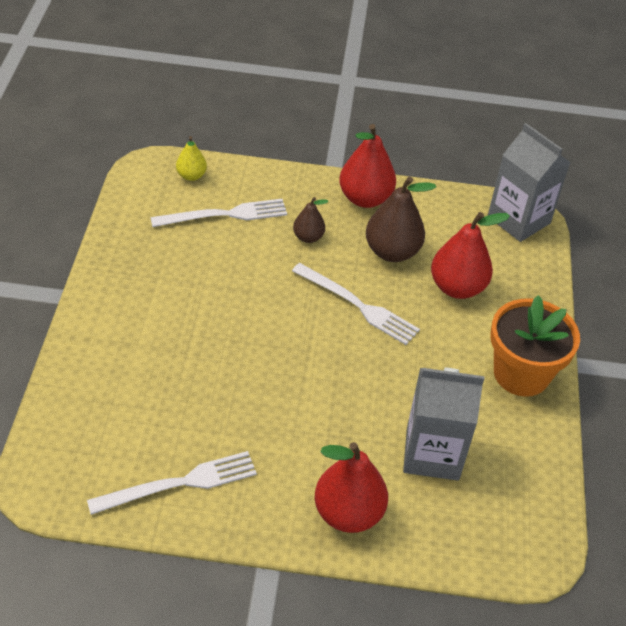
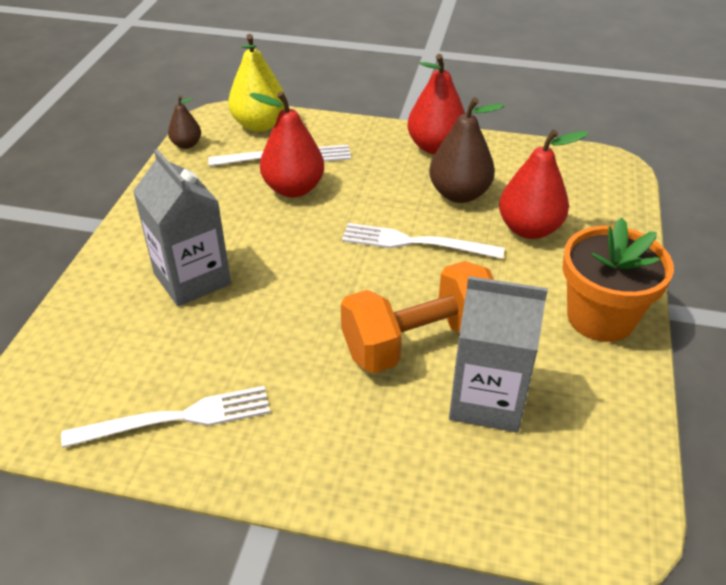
camera: 10 degrees right, 5 degrees down
yellow pear [176,136,207,181] -> yellow pear [228,34,285,132], size x1.82
white fork [292,263,420,345] -> white fork turned 150 degrees clockwise [342,223,505,259]
brown pear [293,197,329,243] -> brown pear moved to [168,95,201,149]
red pear [315,442,388,533] -> red pear moved to [250,91,324,197]
grey carton [488,123,570,242] -> grey carton moved to [133,149,231,306]
none -> orange dumbbell [341,261,494,373]

